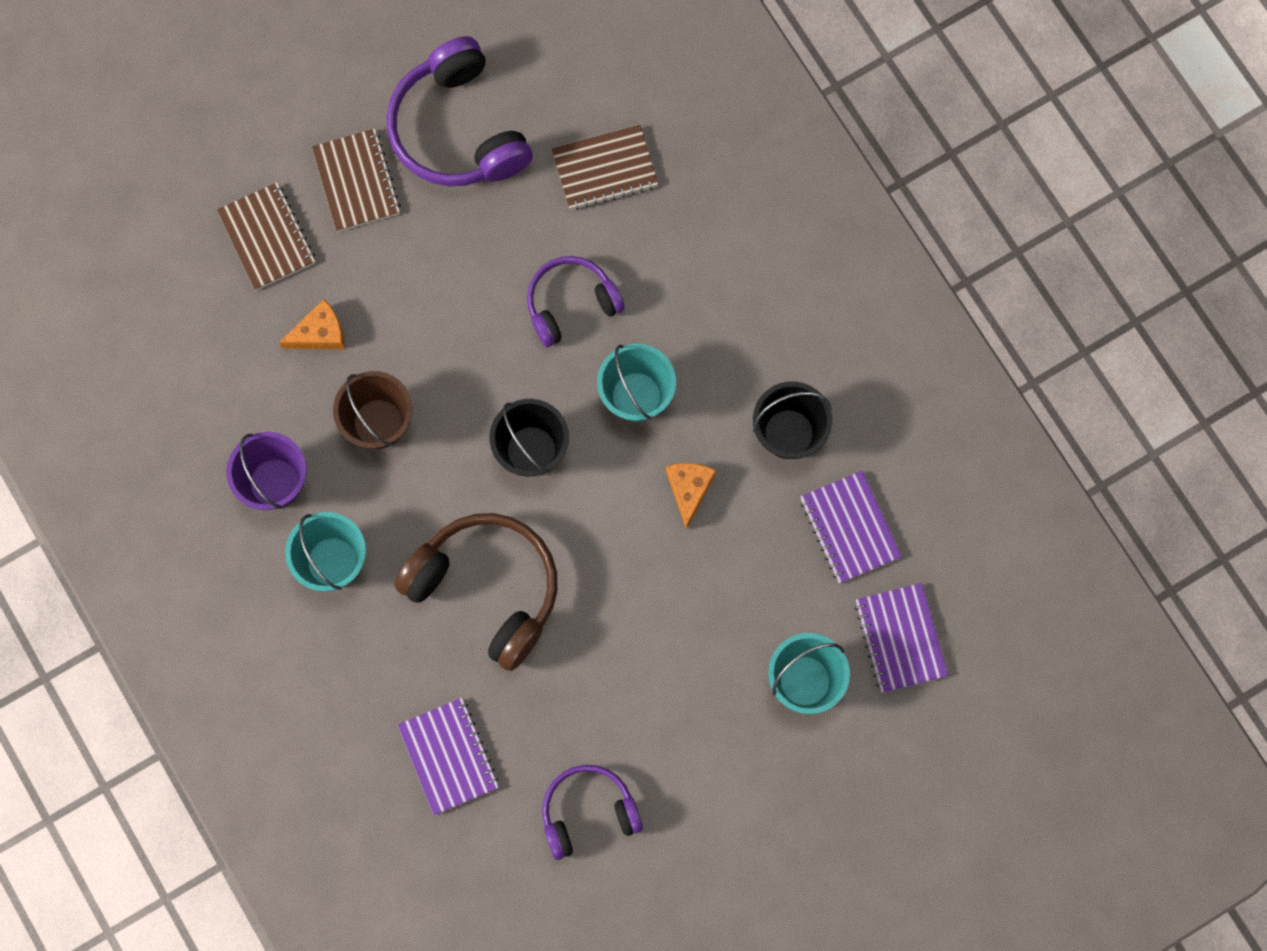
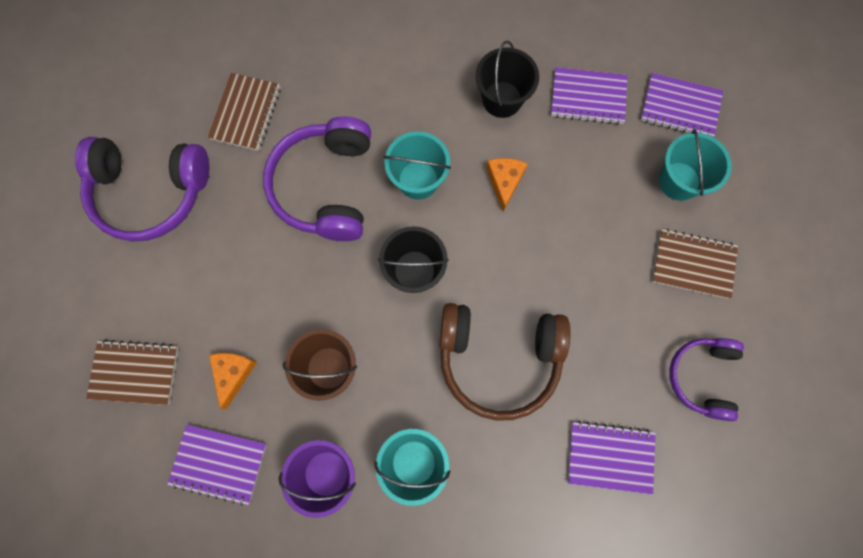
camera: 60 degrees left, 0 degrees up
brown notebook [312,129,401,232] -> brown notebook moved to [652,229,738,299]
brown headphones [394,513,558,671] -> brown headphones turned 150 degrees counterclockwise [439,303,571,421]
purple headphones [527,256,625,347] -> purple headphones [263,116,371,241], size x1.60
orange cheese [666,463,716,530] -> orange cheese turned 60 degrees clockwise [486,158,528,212]
none -> purple notebook [167,424,267,506]

